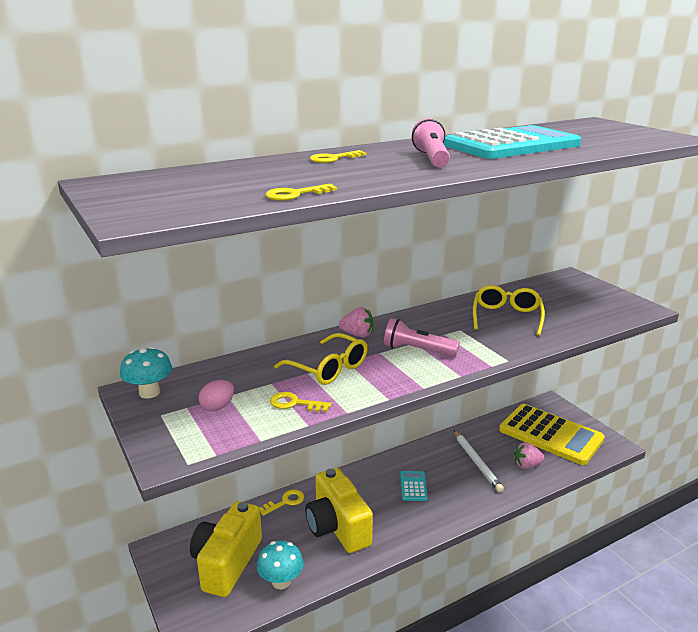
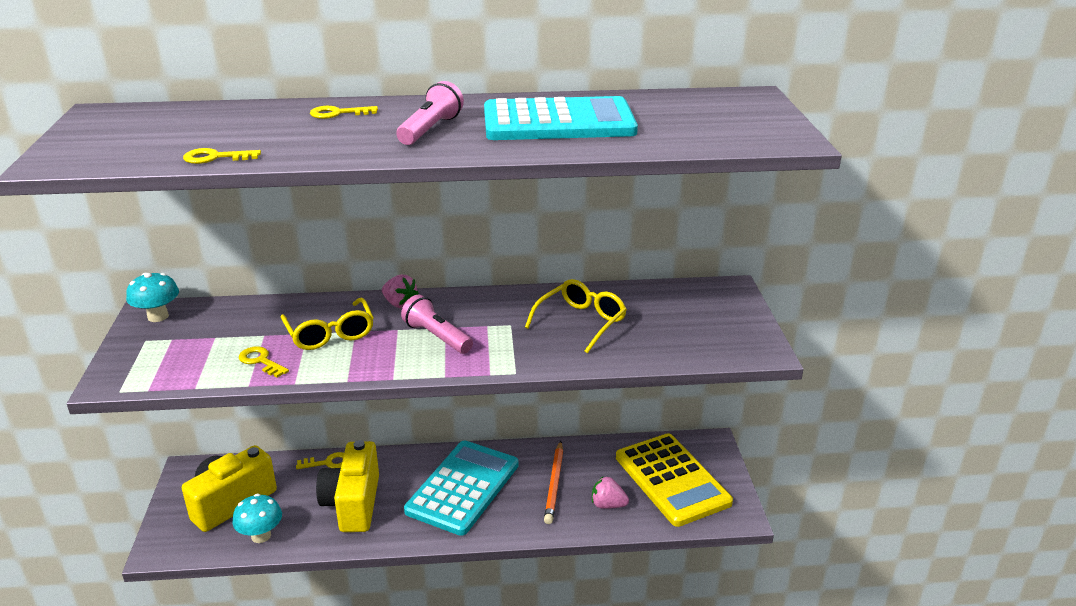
camera: 25 degrees right, 5 degrees up
pink egg [199,380,234,411] -> none
turquoise calculator [400,471,428,501] -> turquoise calculator [404,440,519,536], size x2.42
white pencil [454,430,504,492] -> orange pencil [544,441,563,524]

